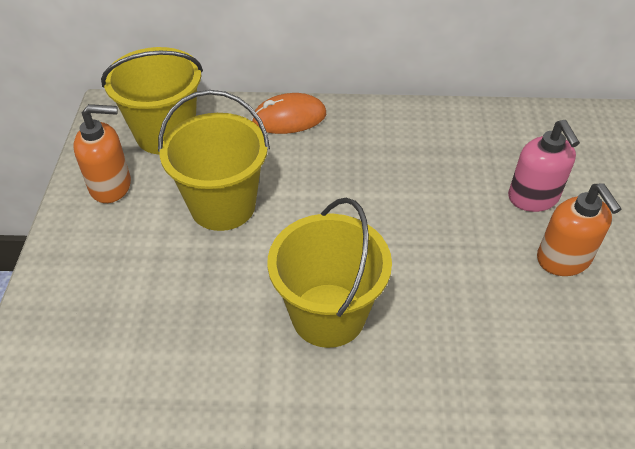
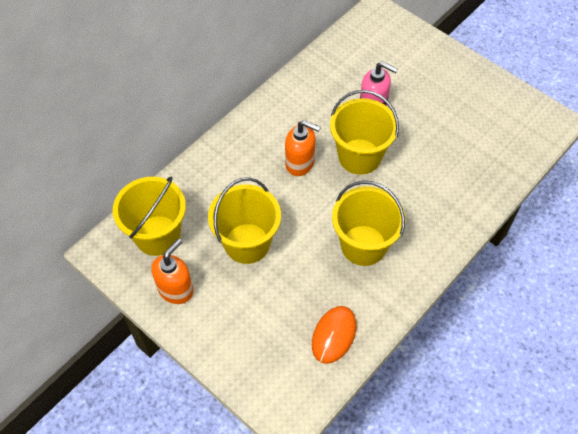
camera: 50 degrees left, 10 degrees up
orange mouse [251,93,326,134] -> orange mouse moved to [312,306,357,364]
orange soap dispenser [537,183,621,276] -> orange soap dispenser moved to [285,120,321,176]
none -> yellow bucket [330,90,399,175]

